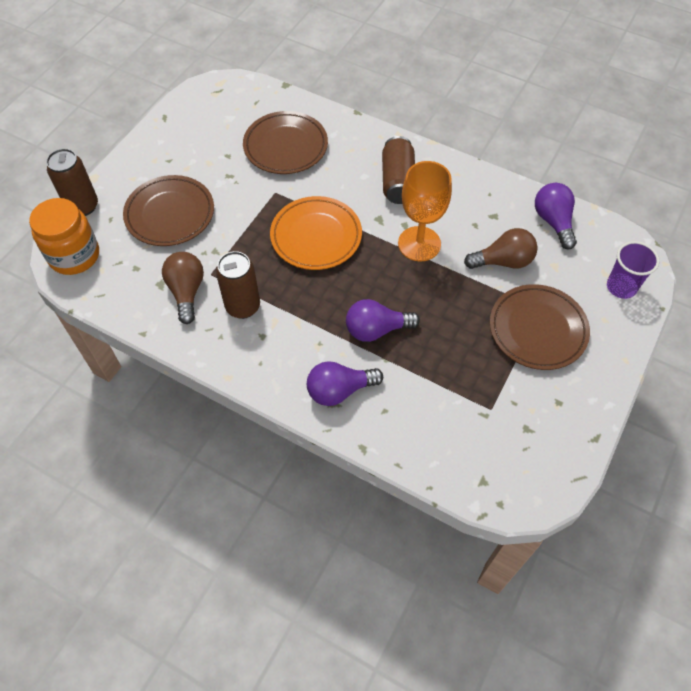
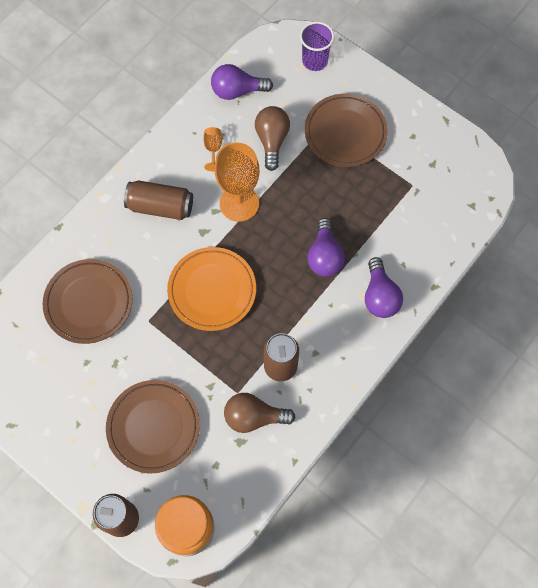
camera: 80 degrees left, 10 degrees up
none -> orange goblet [203,127,222,171]

